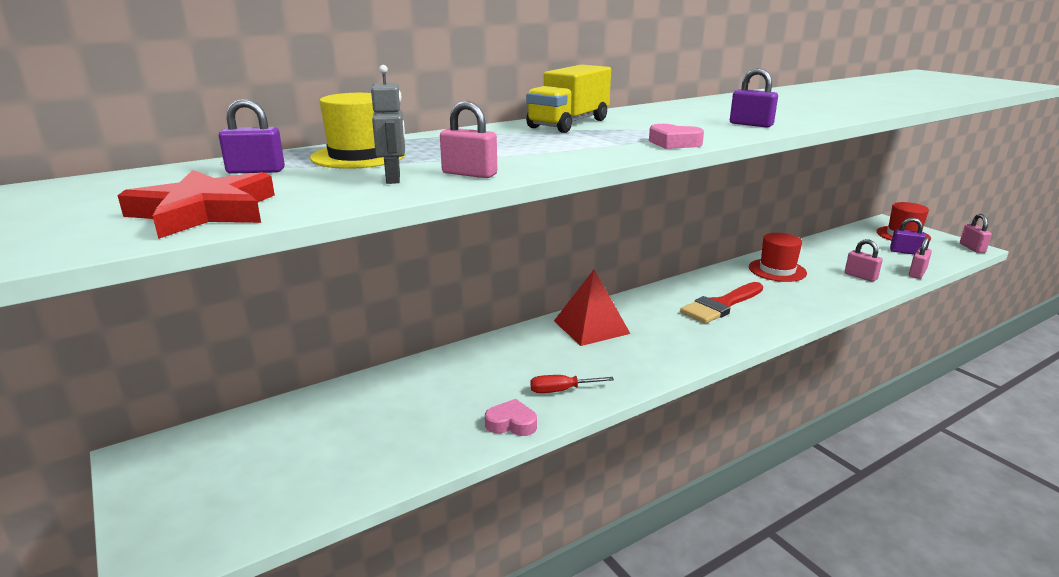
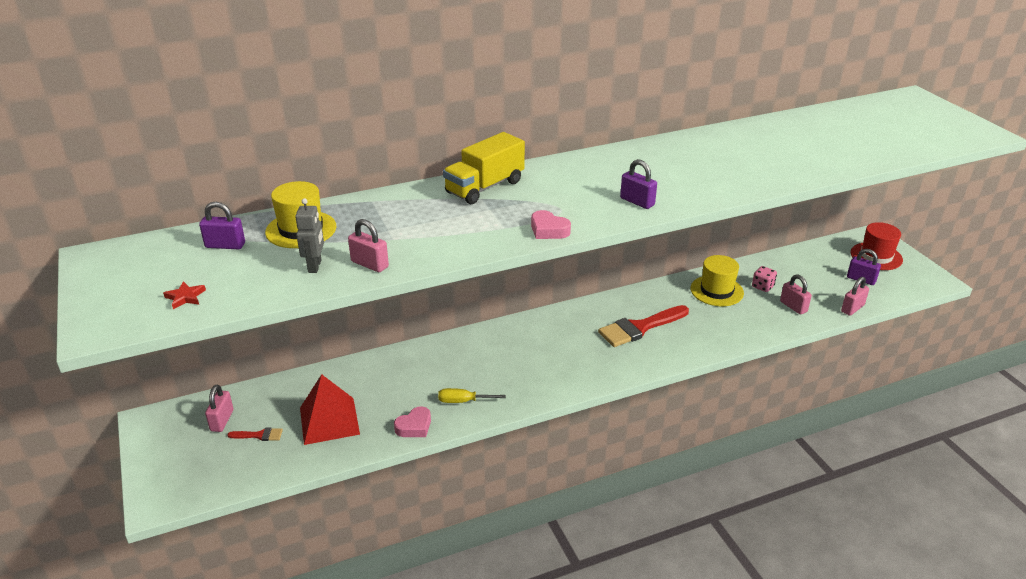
camera: 10 degrees right, 10 degrees up
red star [117,170,275,239] -> red star [163,281,206,309], size x0.43
pink heart [485,399,537,436] -> pink heart turned 120 degrees clockwise [394,406,431,437]
red screwdriver [530,375,614,393] -> yellow screwdriver [438,388,506,403]
red pyramid [554,270,630,346] -> red pyramid moved to [300,374,360,445]
red hat [749,233,807,282] -> yellow hat [690,255,744,306]
pink padlock [960,214,992,253] -> pink padlock moved to [205,385,234,432]
none -> red brush [227,428,283,441]
none -> pink dice [752,266,777,292]

